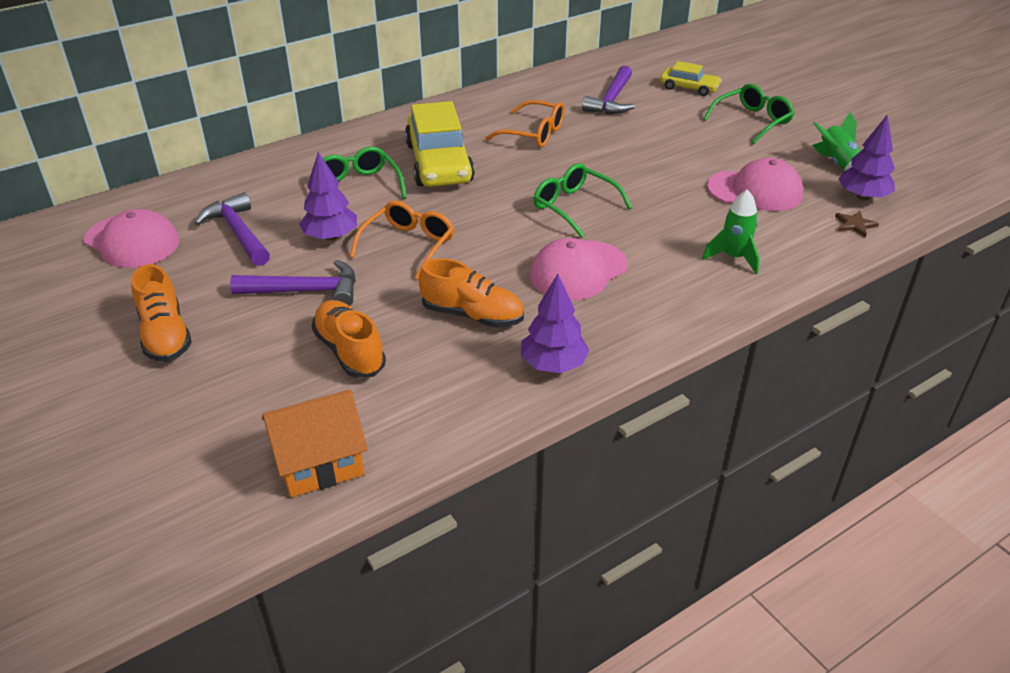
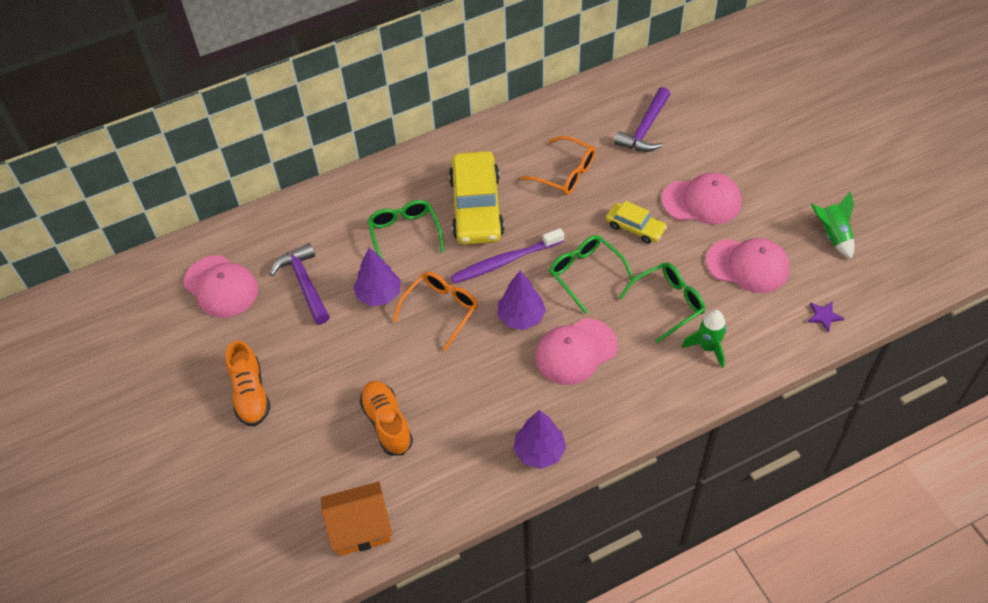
camera: 10 degrees right, 15 degrees up
purple hammer [230,260,356,306] -> none
orange shoe [419,258,524,328] -> none
yellow car [660,61,722,96] -> yellow car moved to [606,201,667,244]
green glasses [703,84,794,144] -> green glasses moved to [619,262,705,343]
brown star [835,211,879,238] -> purple star [807,301,844,332]
purple tree [838,114,895,201] -> purple tree moved to [497,271,546,330]
none -> purple toothbrush [450,228,564,284]
none -> pink cap [662,173,741,225]

